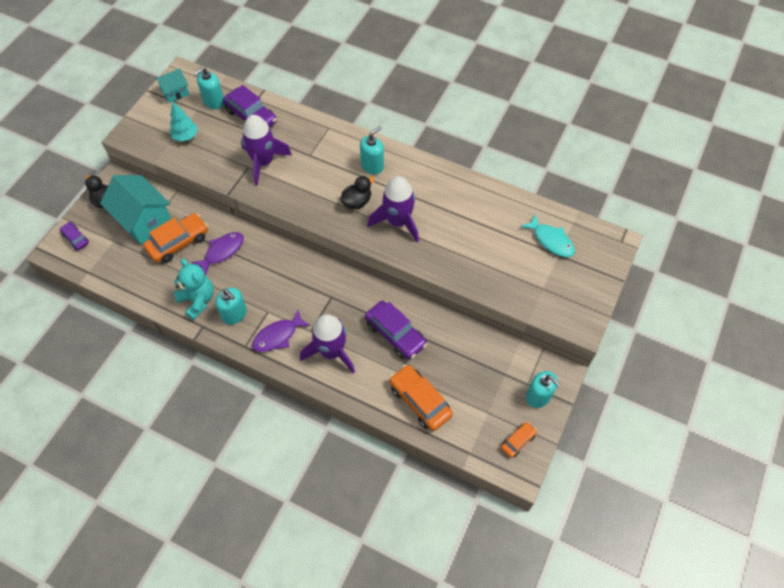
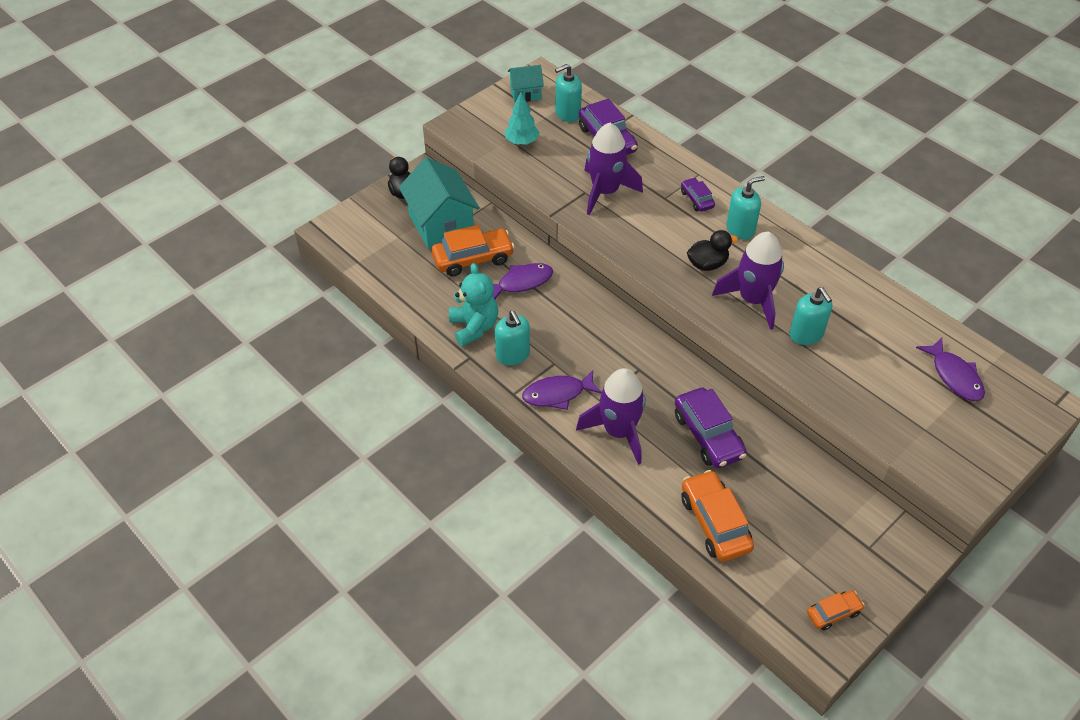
camera: 20 degrees right, 10 degrees down
purple car [60,222,89,250] -> purple car moved to [681,178,715,212]
turquoise fish [520,214,575,257] -> purple fish [916,338,985,401]
turquoise soap dispenser [526,371,561,408] -> turquoise soap dispenser moved to [790,287,832,345]

